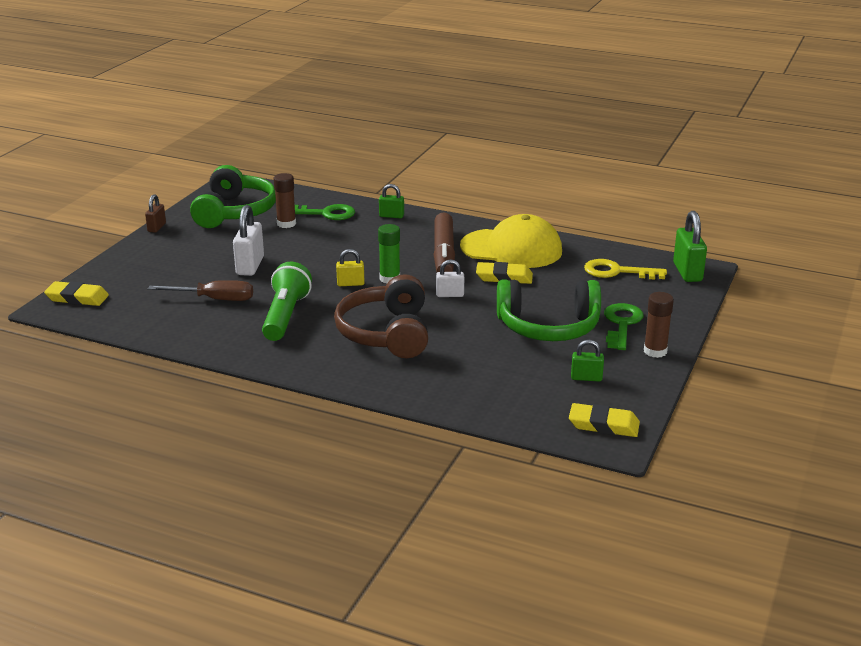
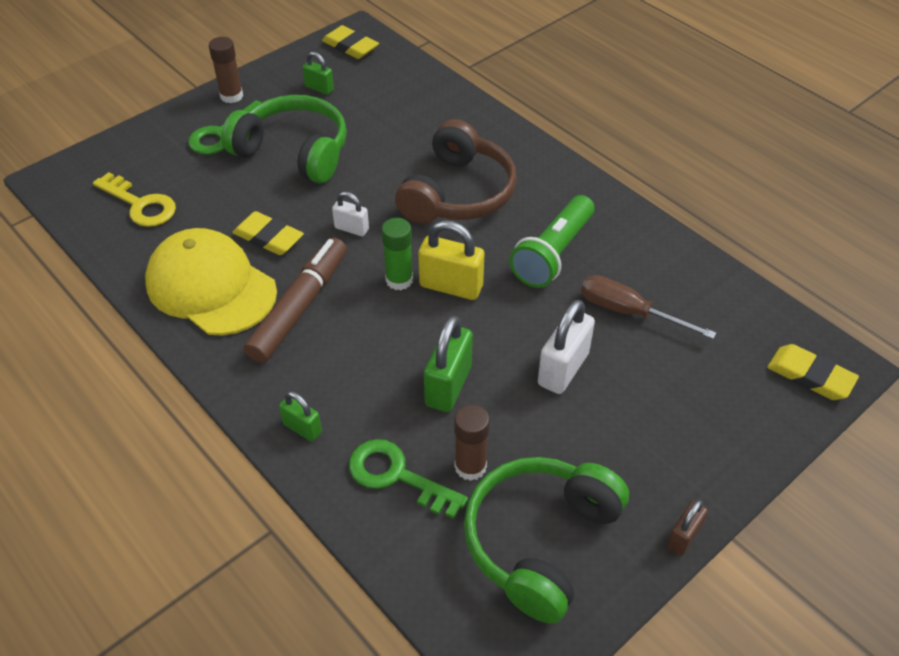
camera: 155 degrees left, 20 degrees up
yellow padlock [336,249,365,286] -> yellow padlock [418,220,484,300], size x1.73
green padlock [673,211,707,282] -> green padlock moved to [424,315,473,412]

